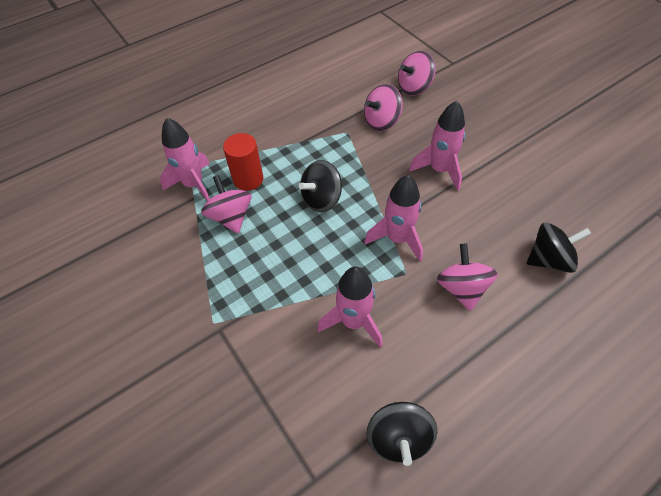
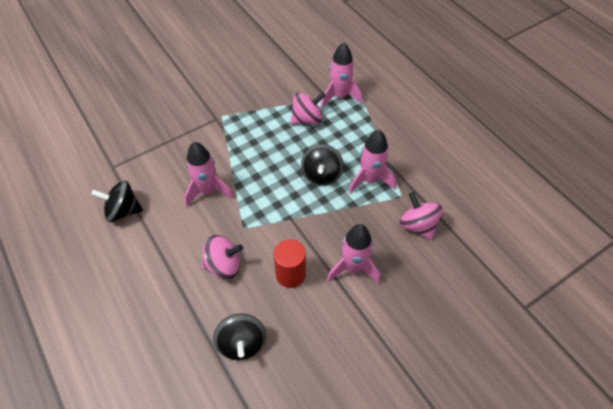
camera: 90 degrees right, 0 degrees up
red cylinder [223,133,263,191] -> red cylinder moved to [273,239,306,288]
black spinning top [299,160,342,212] -> black spinning top turned 135 degrees counterclockwise [301,144,344,186]
pink rocket [364,175,423,262] -> pink rocket moved to [349,130,396,194]
pink spinning top [398,51,436,96] -> none

